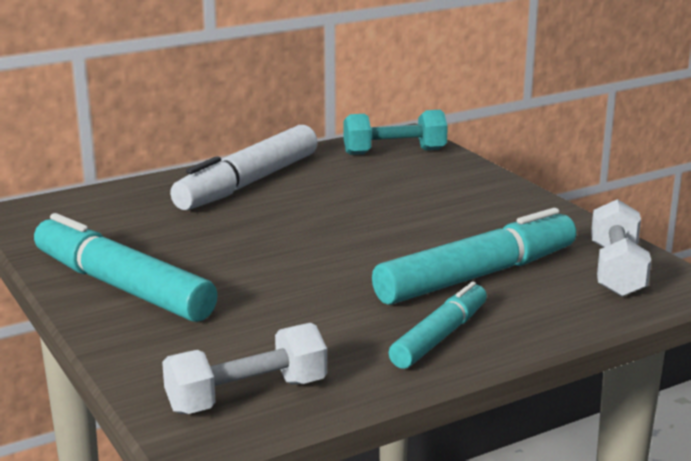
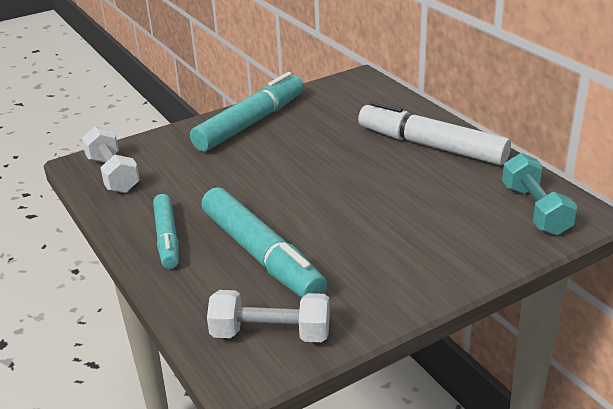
camera: 90 degrees right, 10 degrees up
turquoise marker [388,282,487,369] -> turquoise marker turned 45 degrees clockwise [153,194,179,269]

